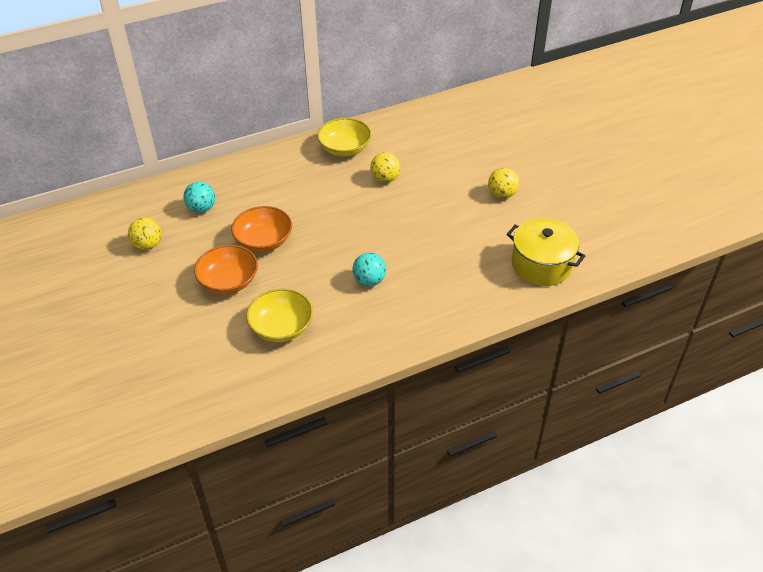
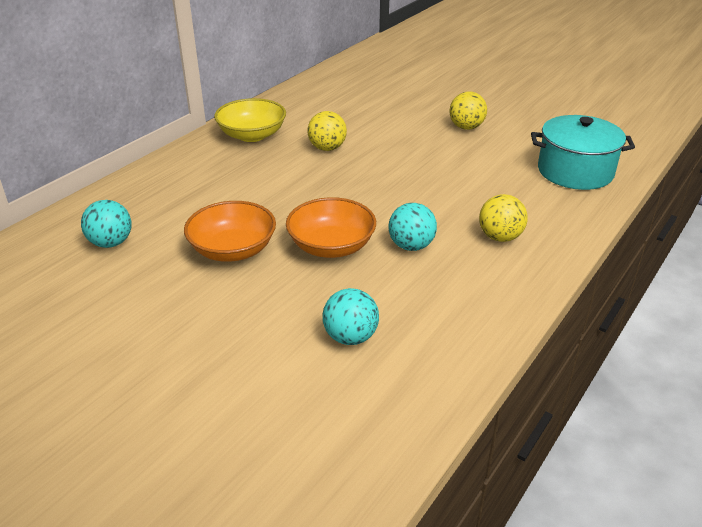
camera: 30 degrees left, 10 degrees down
yellow ball [128,217,161,250] -> yellow ball moved to [479,194,528,242]
orange bowl [194,245,258,294] -> orange bowl moved to [286,197,376,258]
yellow bowl [246,288,313,342] -> turquoise ball [322,288,379,345]
yellow pot [506,218,585,286] -> turquoise pot [531,115,635,190]

